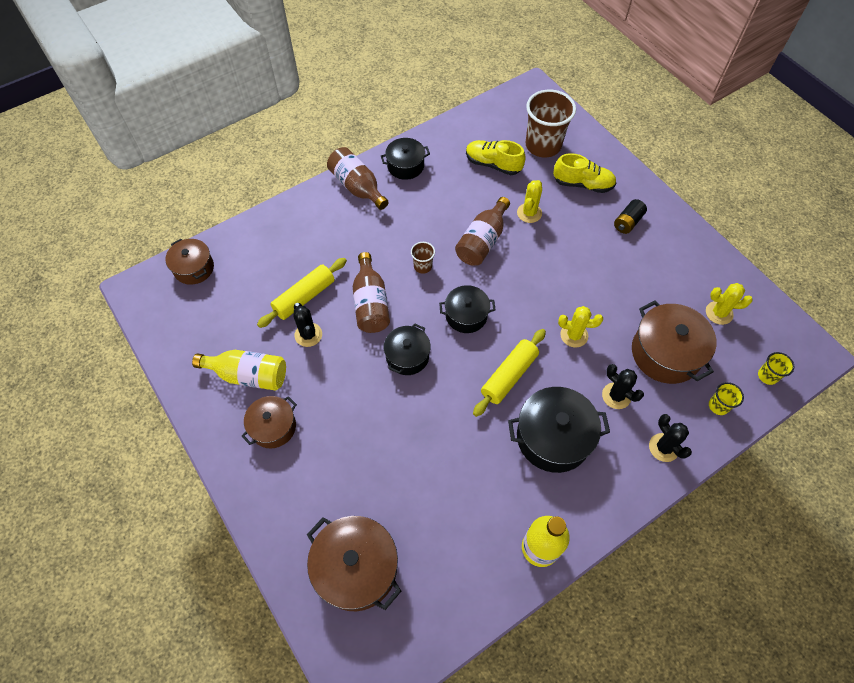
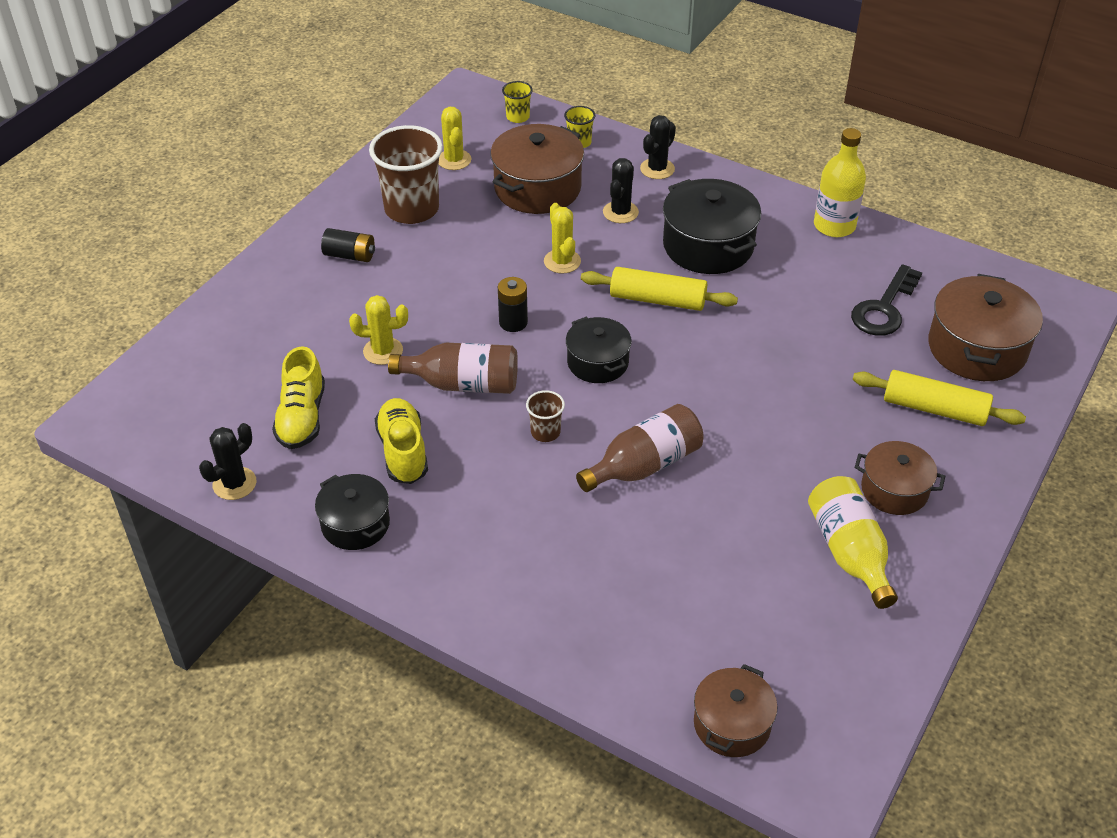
camera: 115 degrees left, 15 degrees down
yellow rolling pin [257,258,347,328] -> yellow rolling pin moved to [853,370,1026,426]
black cactus [293,303,322,347] -> black cactus moved to [199,423,257,500]
brown bottle [327,147,389,210] -> none
black pot [384,323,431,375] -> none
brown cup [526,90,576,158] -> brown cup moved to [369,125,443,224]
yellow shoe [553,153,616,193] -> yellow shoe moved to [375,398,428,484]
none -> black battery [498,277,528,332]
none -> black key [851,264,922,336]

